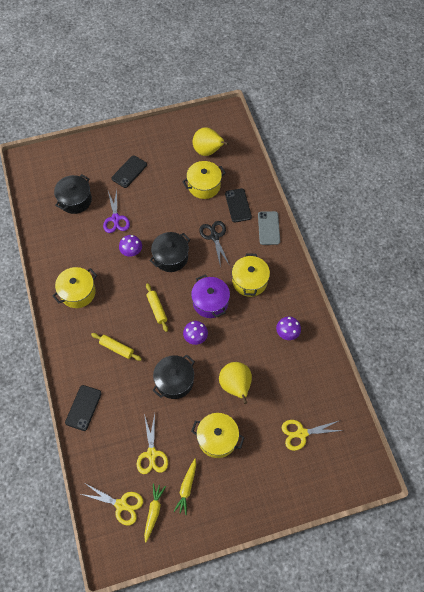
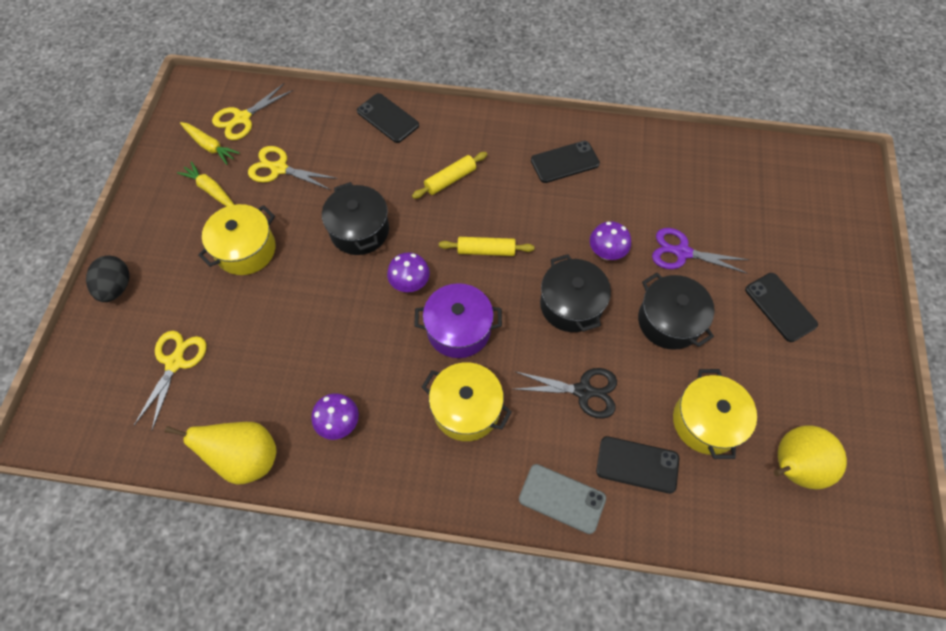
camera: 115 degrees right, 0 degrees up
yellow pot [53,267,97,308] -> black phone [531,141,600,183]
black pot [54,174,92,214] -> black pot moved to [638,273,715,350]
yellow pear [219,362,252,404] -> yellow pear moved to [165,422,276,485]
none -> black egg [86,255,129,302]

